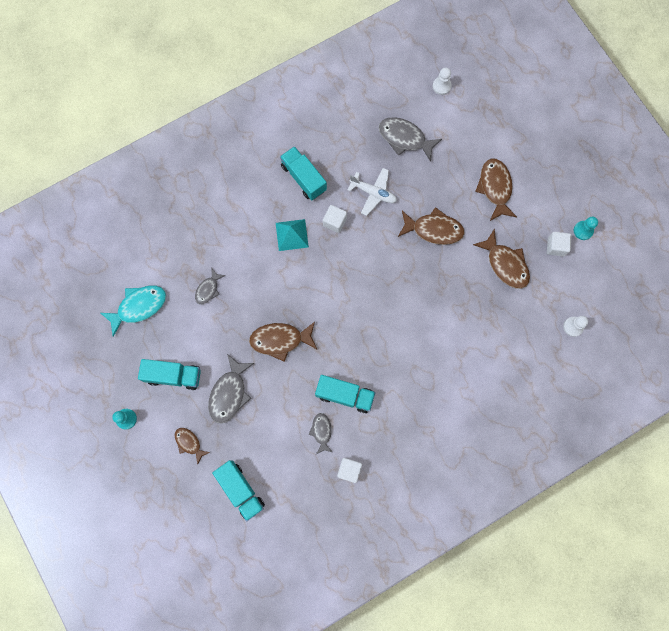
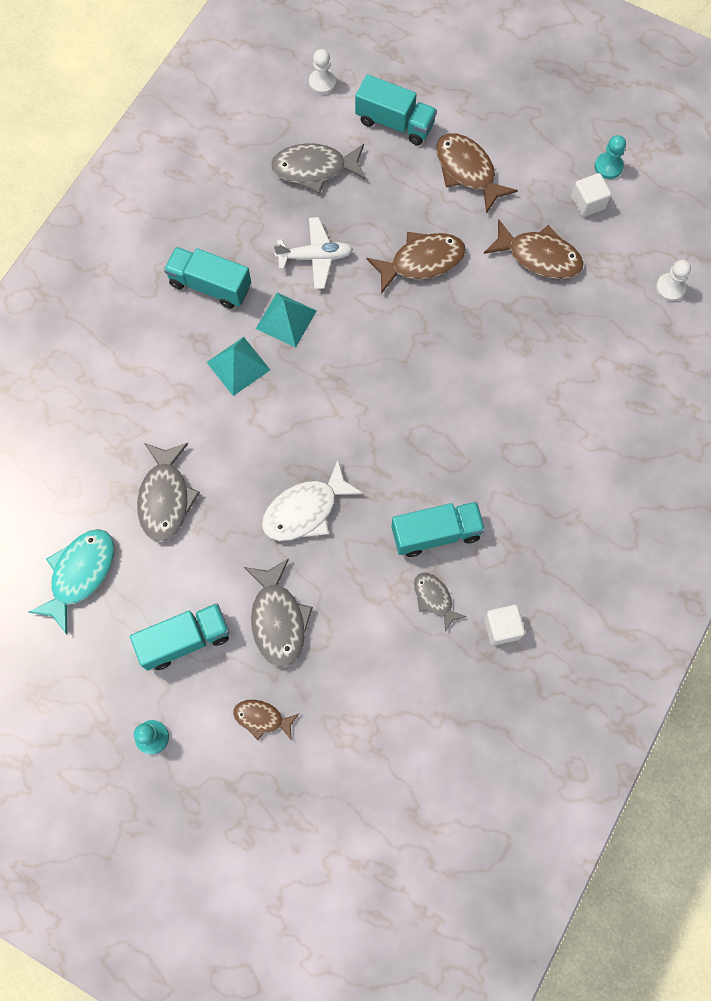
camera: 30 degrees left, 5 degrees down
grey fish [195,269,225,304] -> grey fish [137,443,200,542], size x1.72
turquoise truck [212,460,265,521] -> turquoise truck moved to [355,74,437,145]
brown fish [249,322,317,362] -> white fish [262,460,364,541]
white cube [323,205,347,233] -> turquoise pyramid [256,293,317,348]

